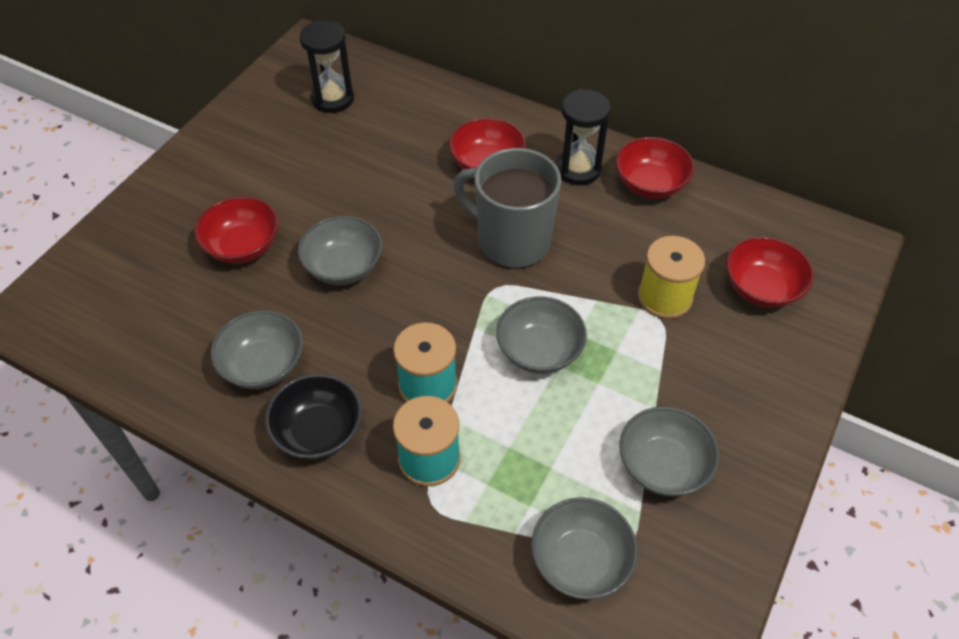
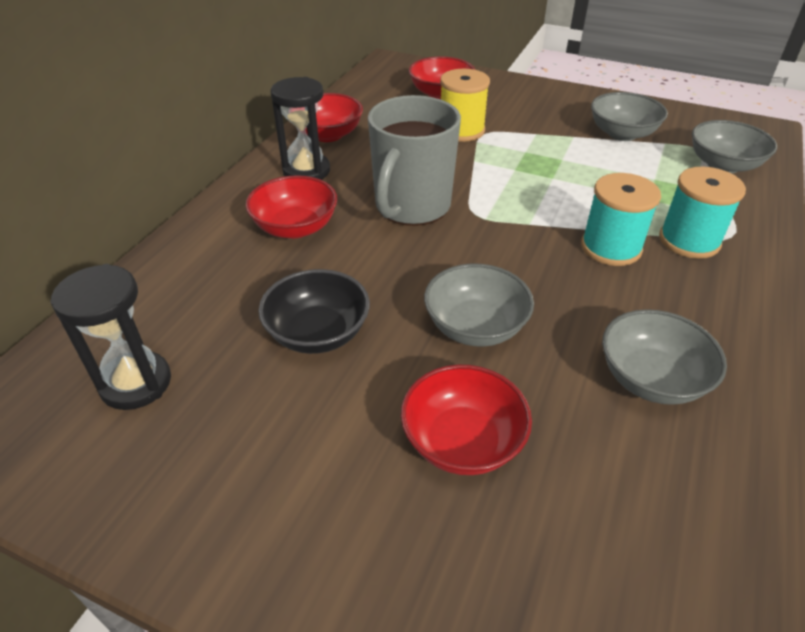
camera: 95 degrees left, 10 degrees down
black bowl [265,374,362,460] -> black bowl moved to [258,269,370,354]
grey bowl [496,296,587,374] -> none

